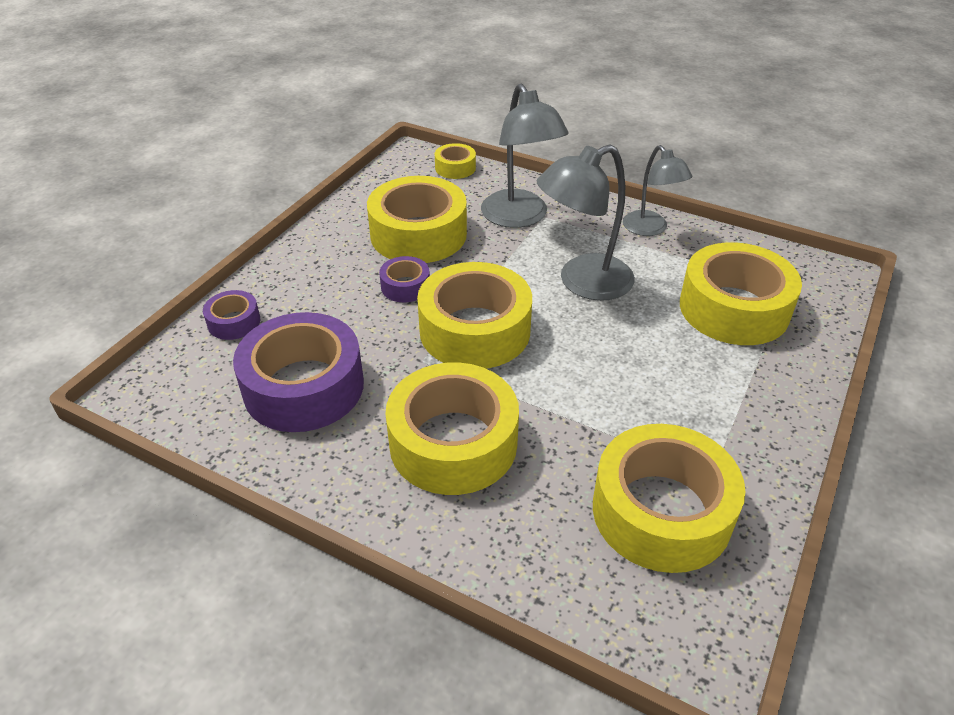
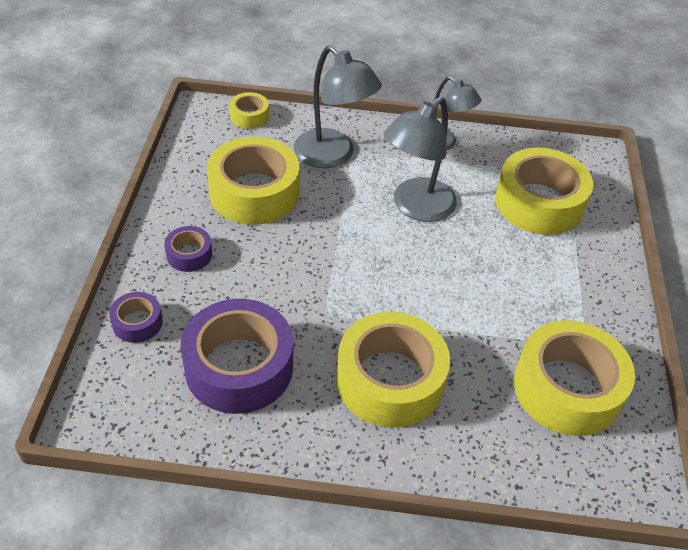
camera: 25 degrees left, 5 degrees up
purple tape [379,256,430,302] -> purple tape moved to [164,226,212,272]
yellow tape [417,262,532,369] -> none

